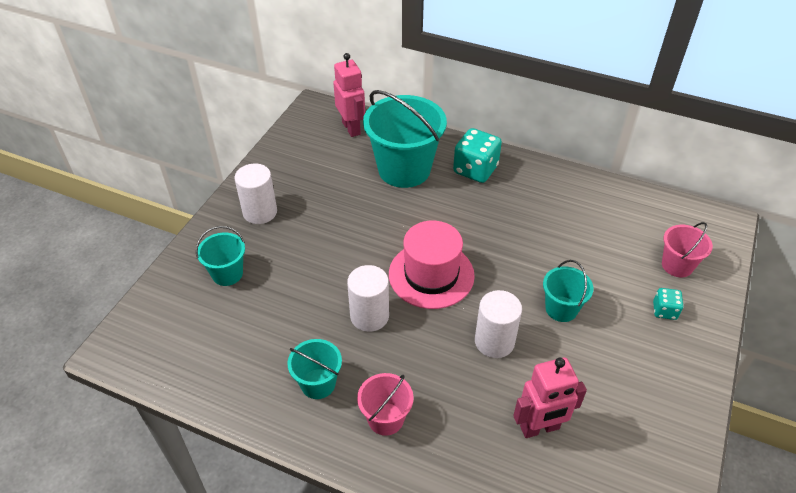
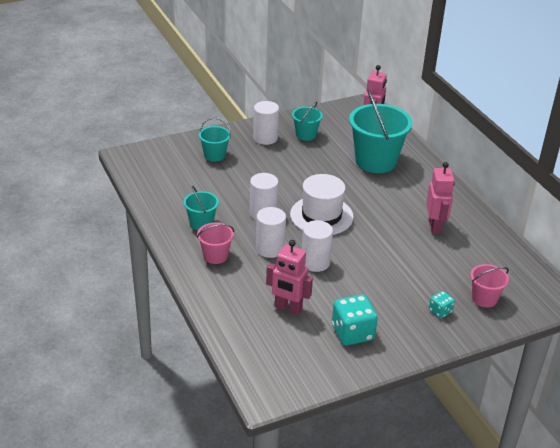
camera: 40 degrees right, 10 degrees down
pink hat [389,221,475,309] -> white hat [290,174,354,235]
turquoise dice [453,128,502,183] -> turquoise dice moved to [332,294,378,346]
turquoise bucket [543,260,594,322] -> turquoise bucket moved to [292,101,323,141]
none -> white cylinder [256,207,286,258]
none -> pink robot [426,162,455,234]

